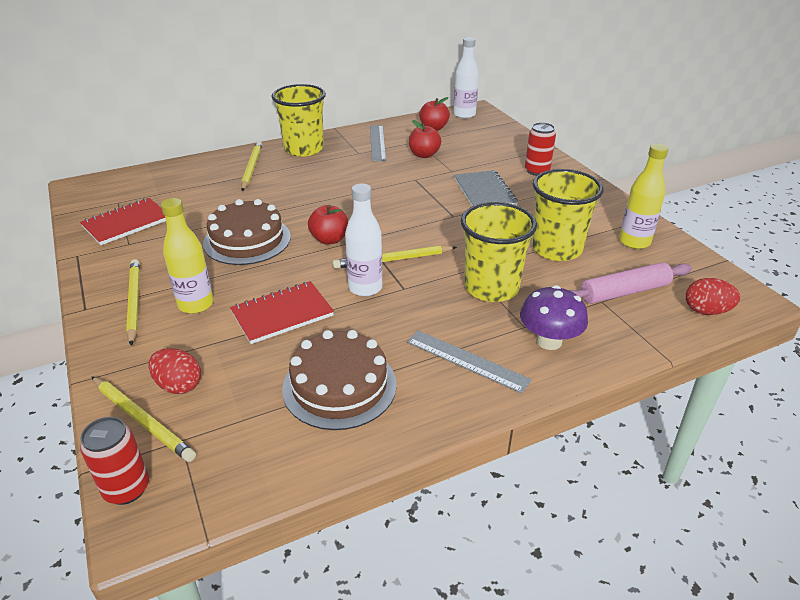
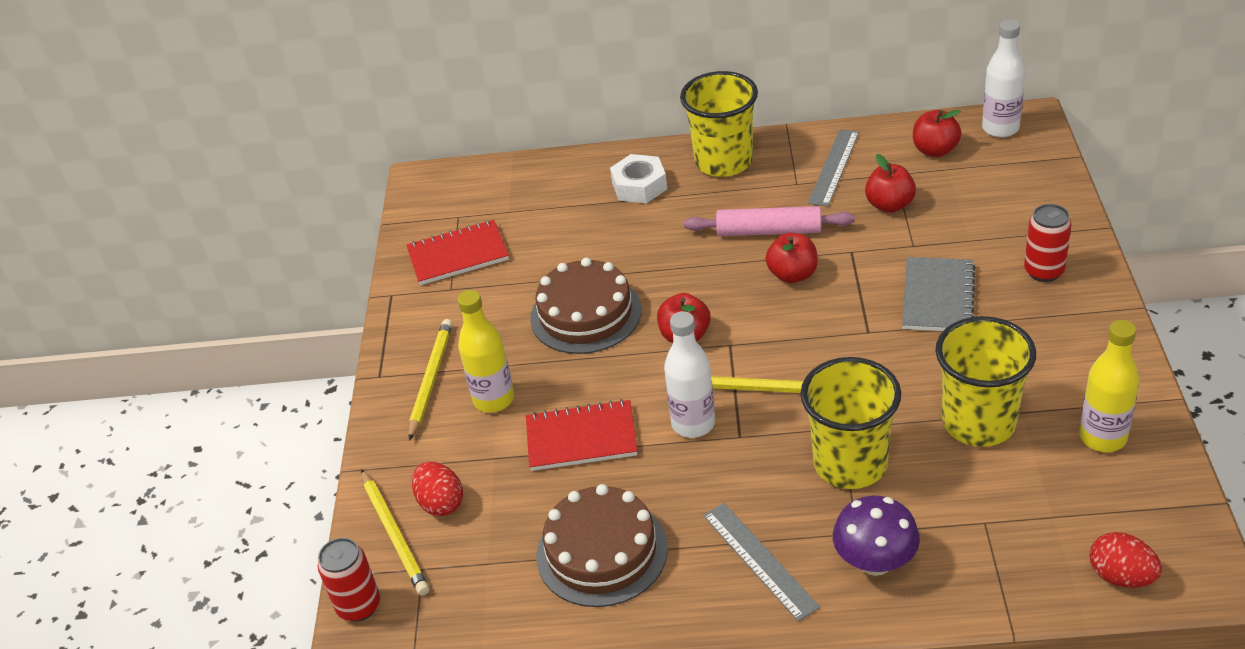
camera: 30 degrees right, 5 degrees up
yellow pencil [241,141,262,191] -> white nut [610,154,667,203]
pink rolling pin [569,262,692,304] -> pink rolling pin moved to [684,206,855,236]
none -> red apple [765,233,818,283]

